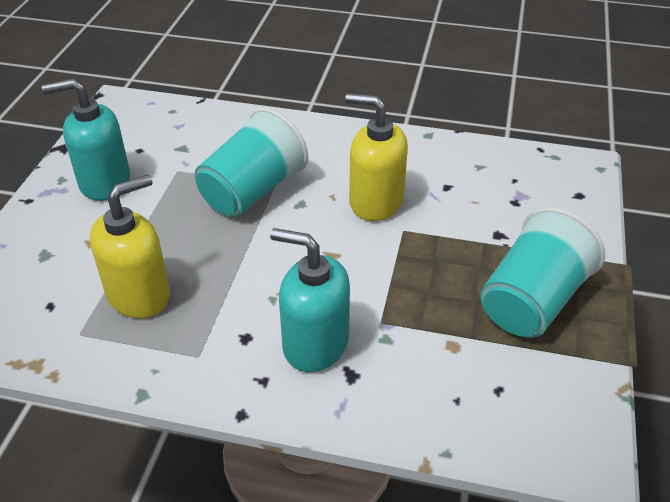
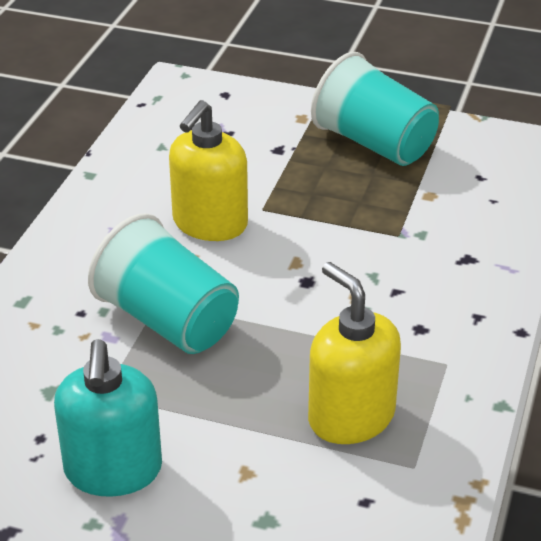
camera: 85 degrees left, 5 degrees down
turquoise soap dispenser [270,228,350,372] -> none

